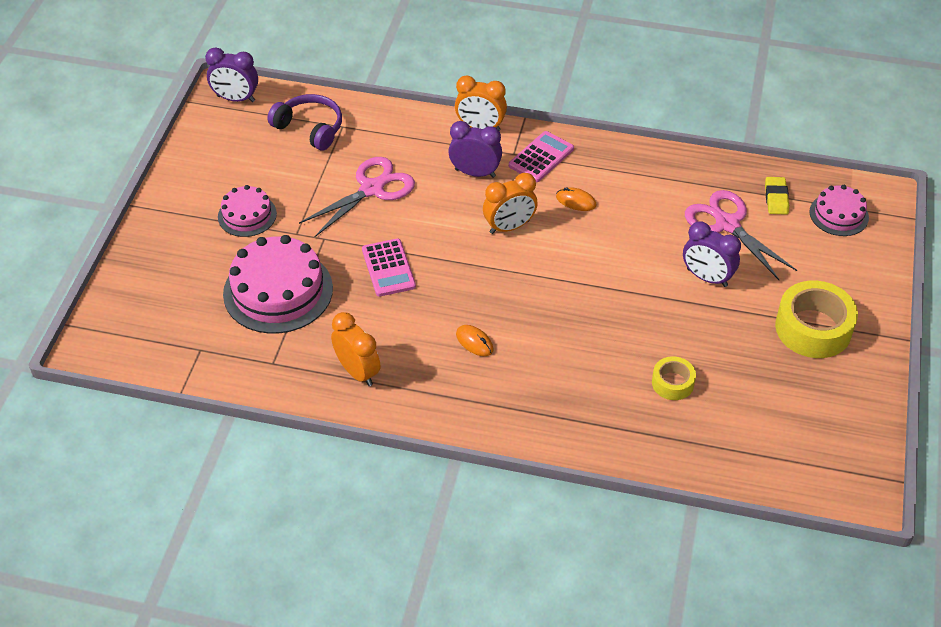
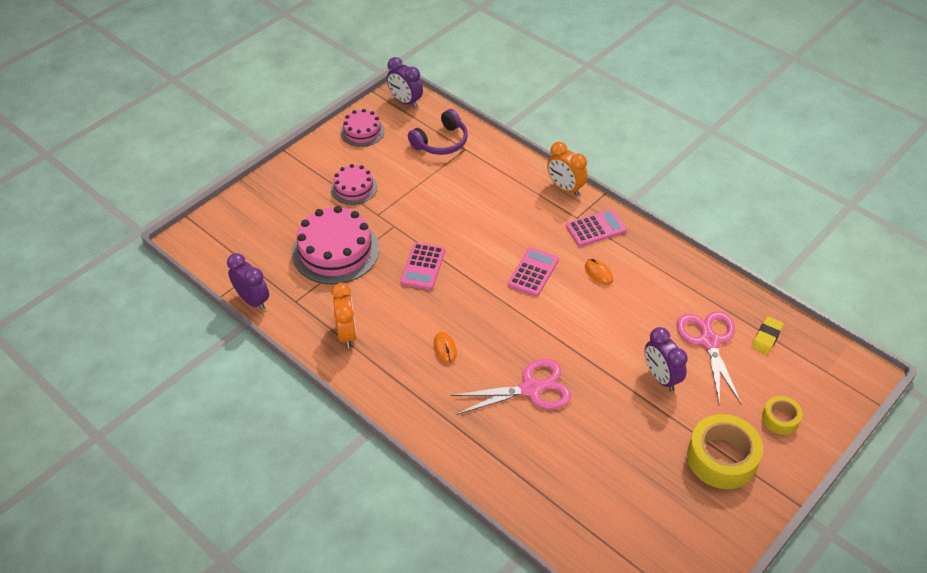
camera: 30 degrees right, 0 degrees up
purple headphones [267,94,342,150] -> purple headphones turned 75 degrees clockwise [408,109,468,155]
pink scissors [299,157,415,237] -> pink scissors moved to [451,359,572,415]
purple clock [448,121,502,178] -> purple clock moved to [227,253,269,311]
orange clock [483,173,538,234] -> pink calculator [508,247,559,297]
yellow tape [652,356,696,400] -> yellow tape moved to [762,396,802,435]
pink cake [809,185,869,236] -> pink cake moved to [340,109,385,147]

